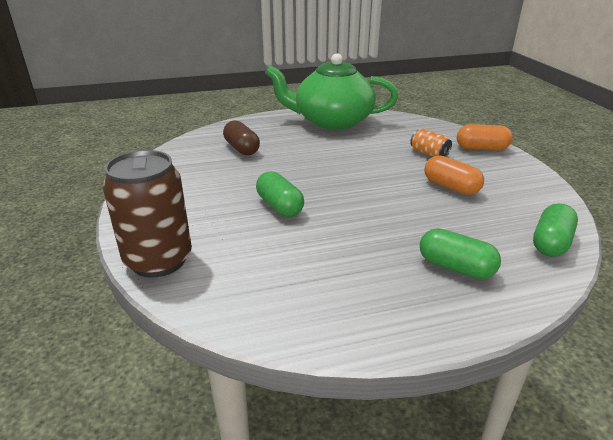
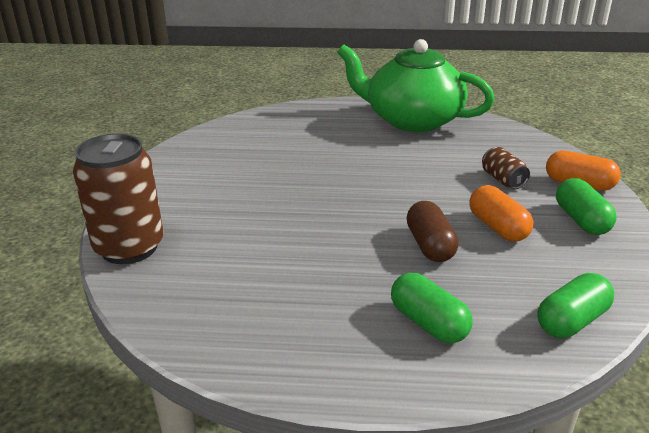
camera: 20 degrees right, 0 degrees up
brown capsule [223,120,260,155] -> brown capsule moved to [406,201,459,262]
green capsule [256,171,304,217] -> green capsule moved to [556,178,617,235]
orange can [410,128,452,157] -> brown can [482,147,530,189]

